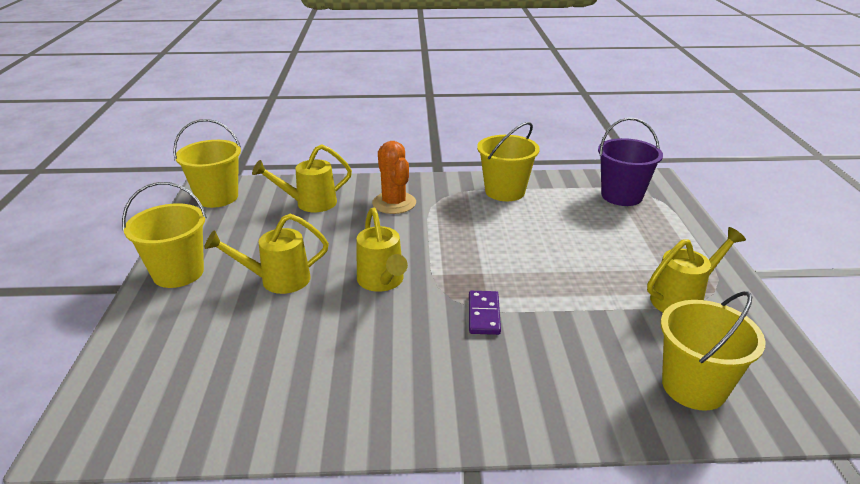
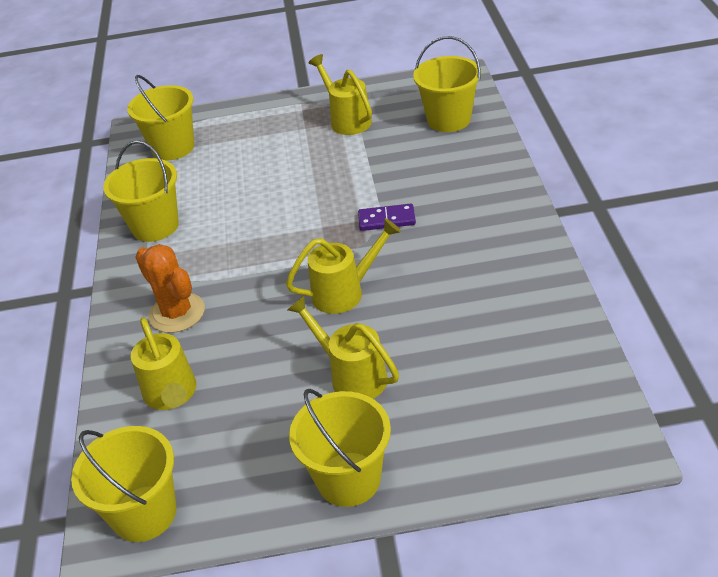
camera: 90 degrees left, 10 degrees up
yellow watering can [205,214,329,294] -> yellow watering can turned 150 degrees clockwise [287,296,399,399]
orange cactus [372,141,416,214] -> orange cactus turned 75 degrees clockwise [135,244,205,333]
purple bucket [598,118,663,206] -> yellow bucket [127,75,194,160]

